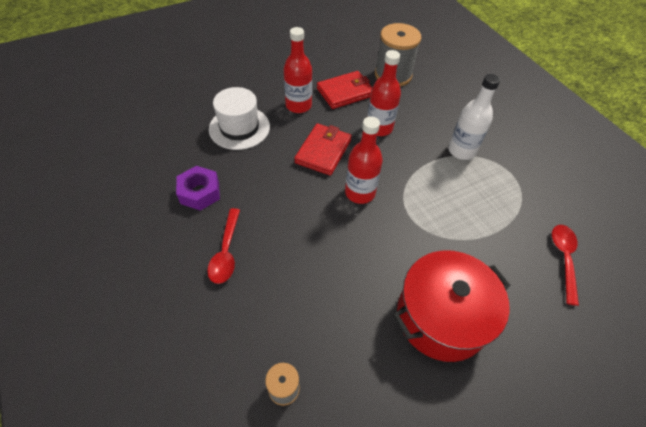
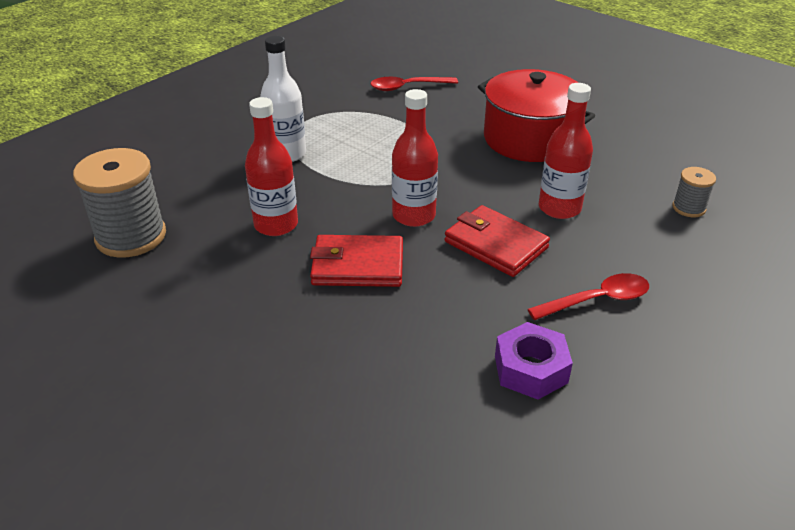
camera: 110 degrees left, 15 degrees down
white hat [209,87,270,150] -> none
red bottle [284,27,312,113] -> red bottle moved to [539,83,593,219]
red wallet [317,71,372,109] -> red wallet moved to [445,205,550,277]

